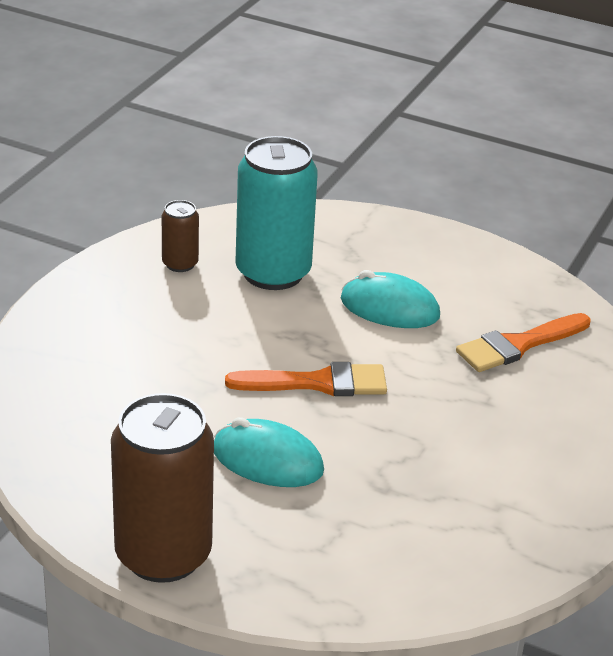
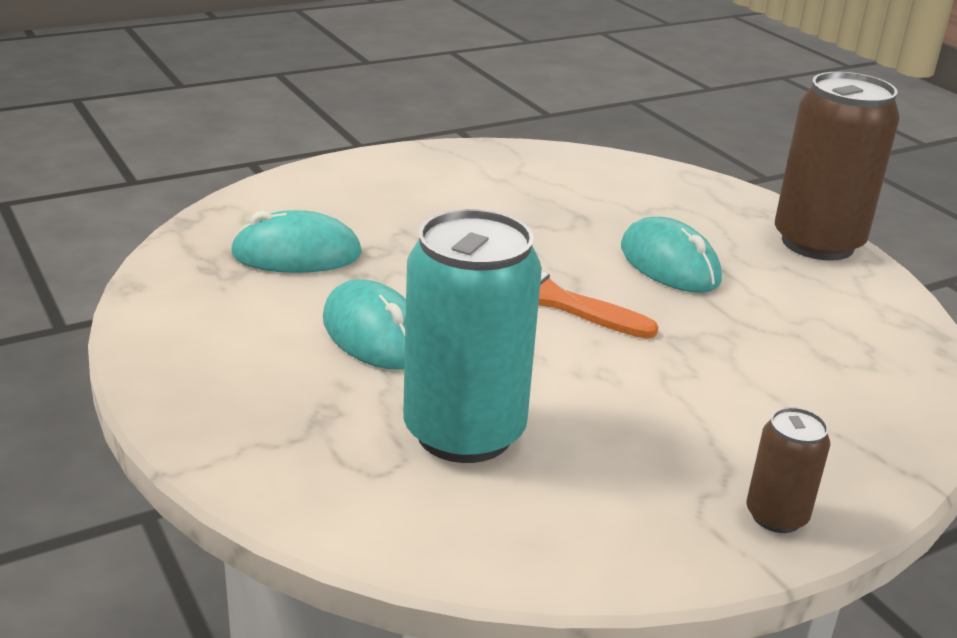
camera: 145 degrees left, 5 degrees down
brown can [162,200,199,272] -> brown can moved to [747,407,830,533]
orange brush [456,313,590,372] -> turquoise mouse [230,210,362,273]

